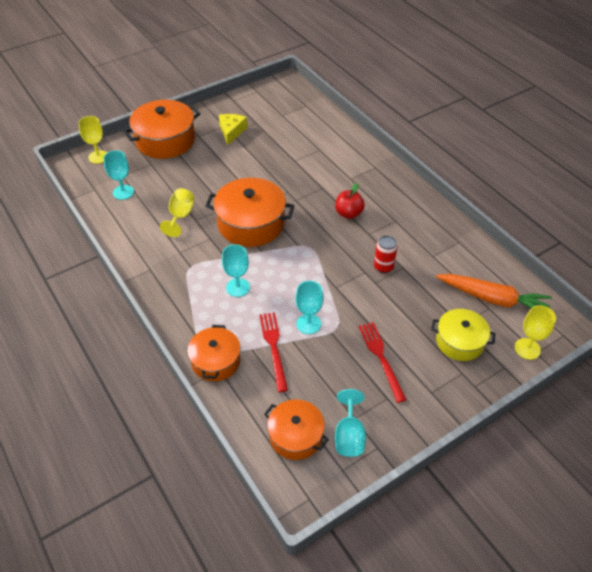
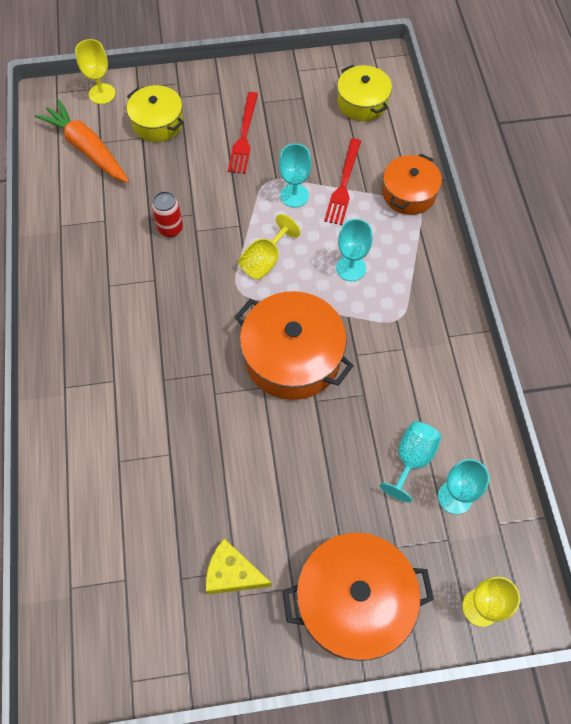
camera: 155 degrees left, 15 degrees up
yellow goblet [160,188,194,237] -> yellow goblet moved to [238,214,301,280]
yellow cheese [219,114,247,145] -> yellow cheese turned 75 degrees clockwise [206,539,272,595]
orange pot [264,399,329,460] -> yellow pot [337,65,392,121]
red apple [335,183,365,219] -> none
turquoise goblet [335,389,366,457] -> turquoise goblet moved to [380,421,442,502]

